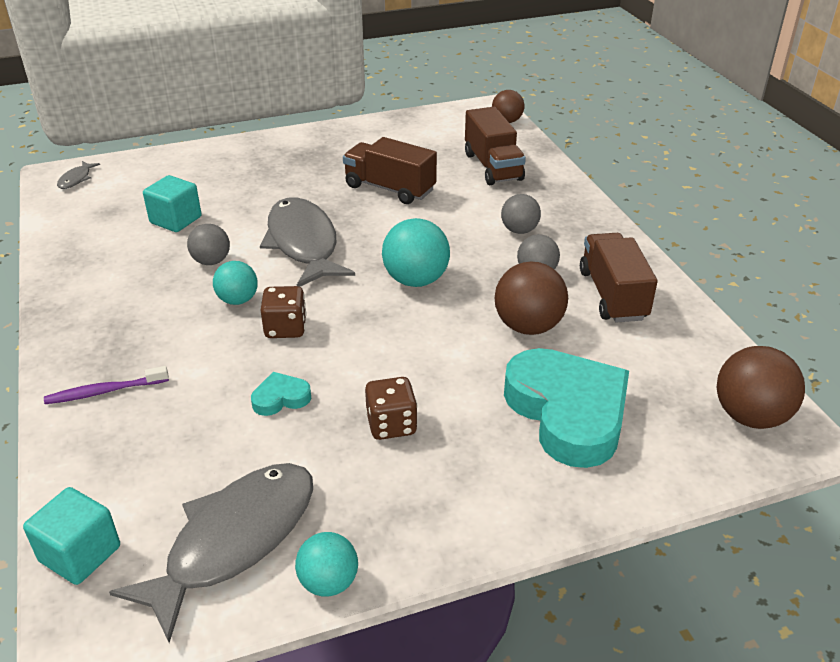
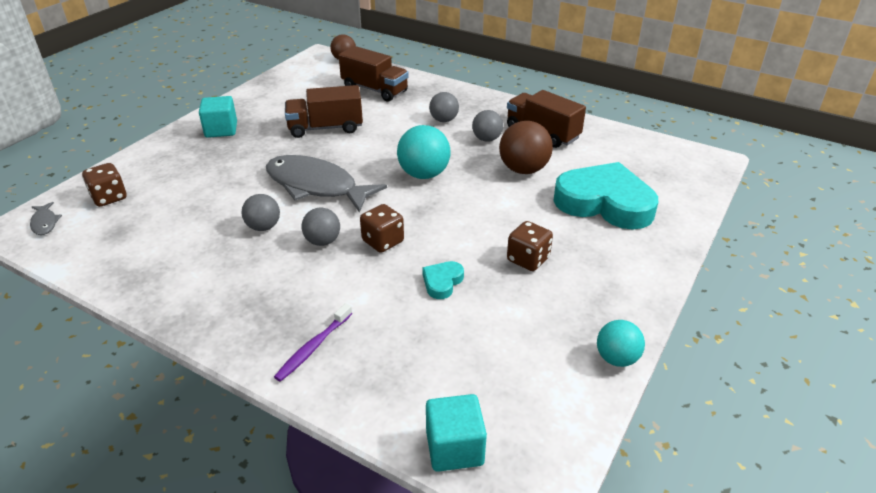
camera: 40 degrees left, 0 degrees up
grey fish [109,463,313,643] -> none
turquoise cube [143,175,202,232] -> turquoise cube moved to [199,96,237,138]
turquoise ball [213,261,258,305] -> grey ball [302,208,340,246]
brown ball [716,346,805,429] -> none
none -> brown dice [82,163,127,207]

